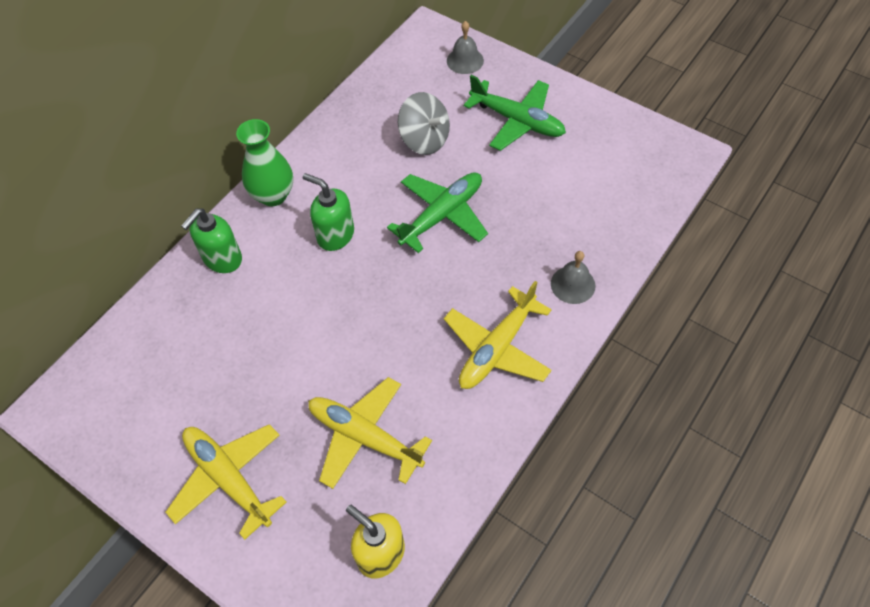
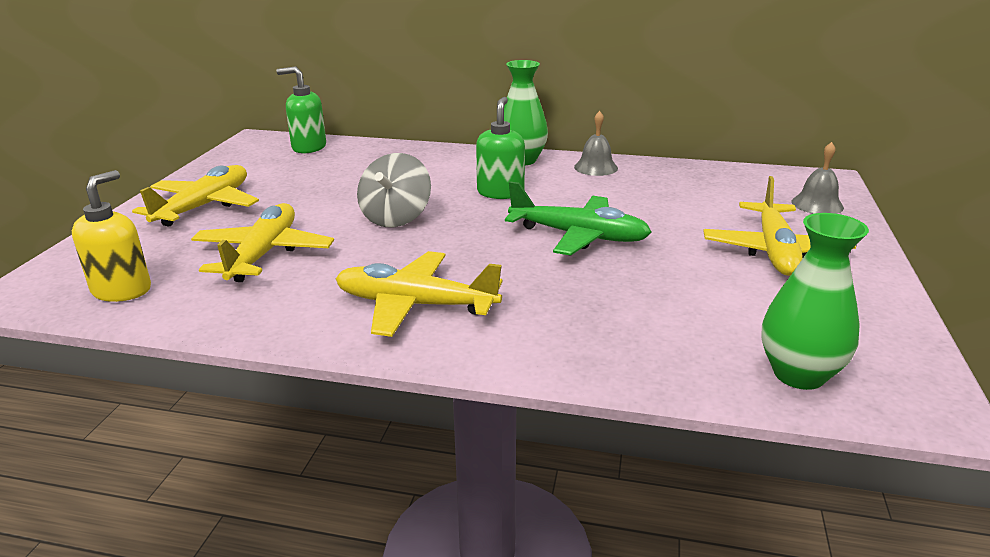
camera: 65 degrees right, 30 degrees down
green soap dispenser [181,208,242,273] -> green soap dispenser moved to [277,66,326,153]
grey spinning top [398,92,450,155] -> grey spinning top moved to [357,153,431,227]
green plane [464,75,566,151] -> yellow plane [703,176,856,276]
grey bell [551,251,596,304] -> grey bell moved to [574,111,618,176]
none -> green vase [761,213,869,390]

